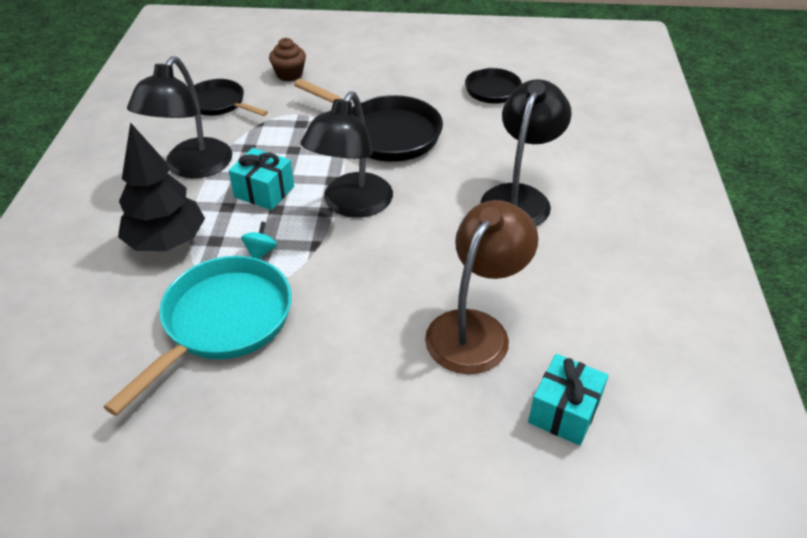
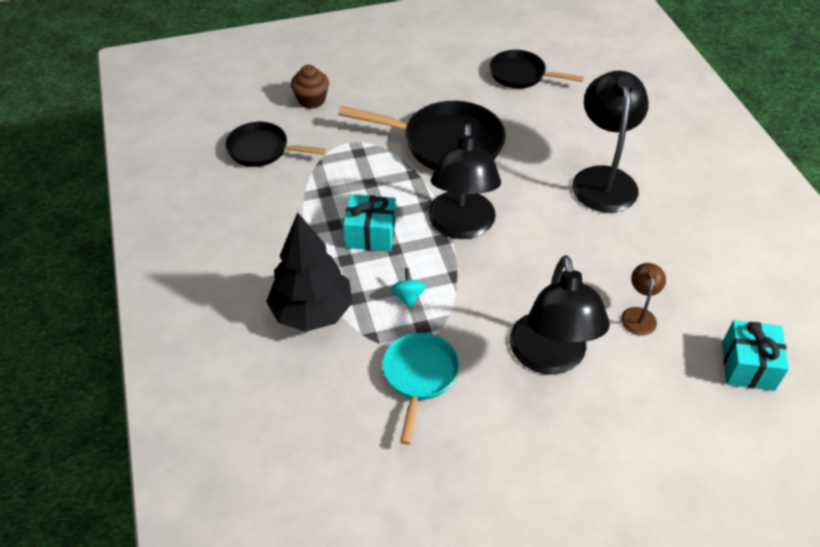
camera: 20 degrees left, 5 degrees up
turquoise pan [104,256,292,416] -> turquoise pan [382,333,459,445], size x0.61
black lamp [127,56,232,178] -> black lamp moved to [510,255,610,375]
brown lamp [425,200,539,374] -> brown lamp [621,263,666,336], size x0.47

